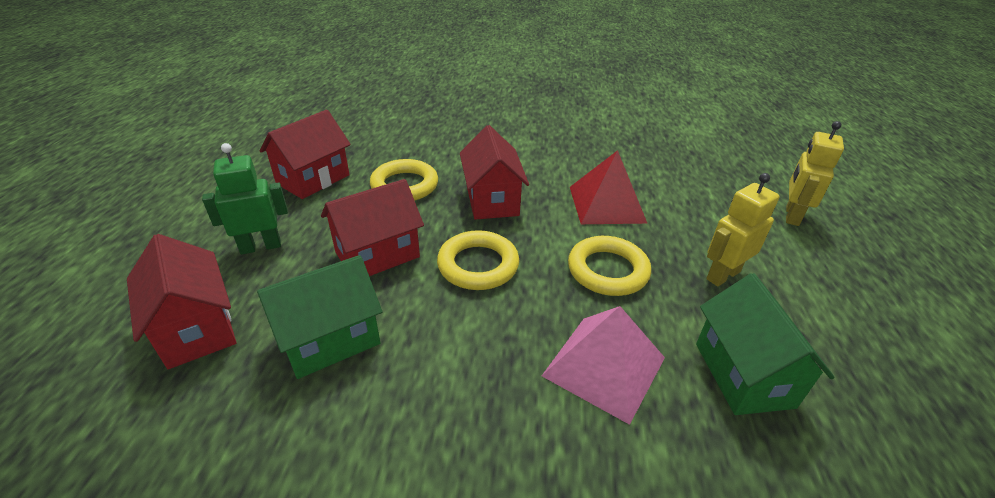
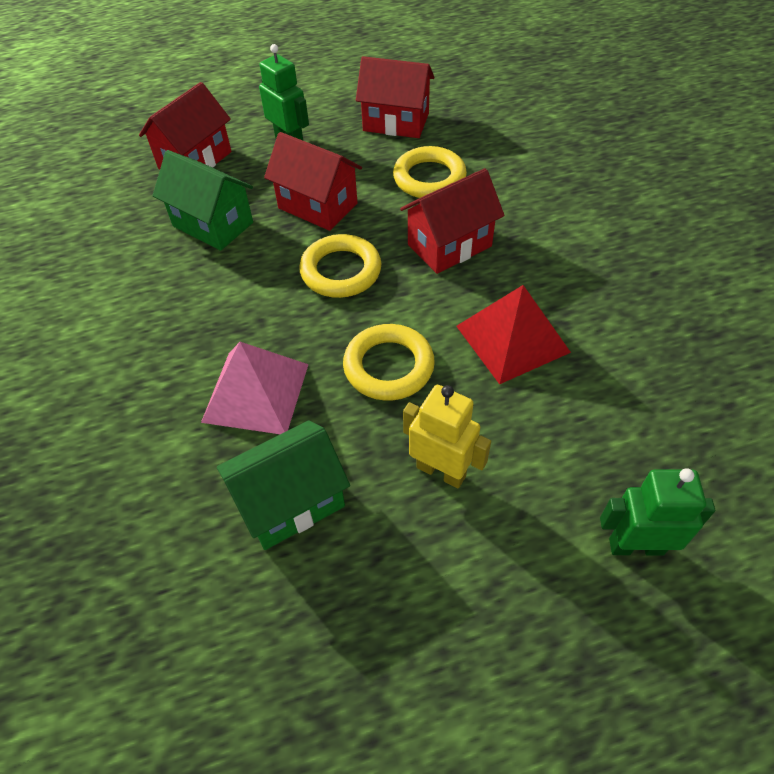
camera: 70 degrees right, 15 degrees up
yellow robot [786,121,844,226] -> green robot [600,468,715,556]

